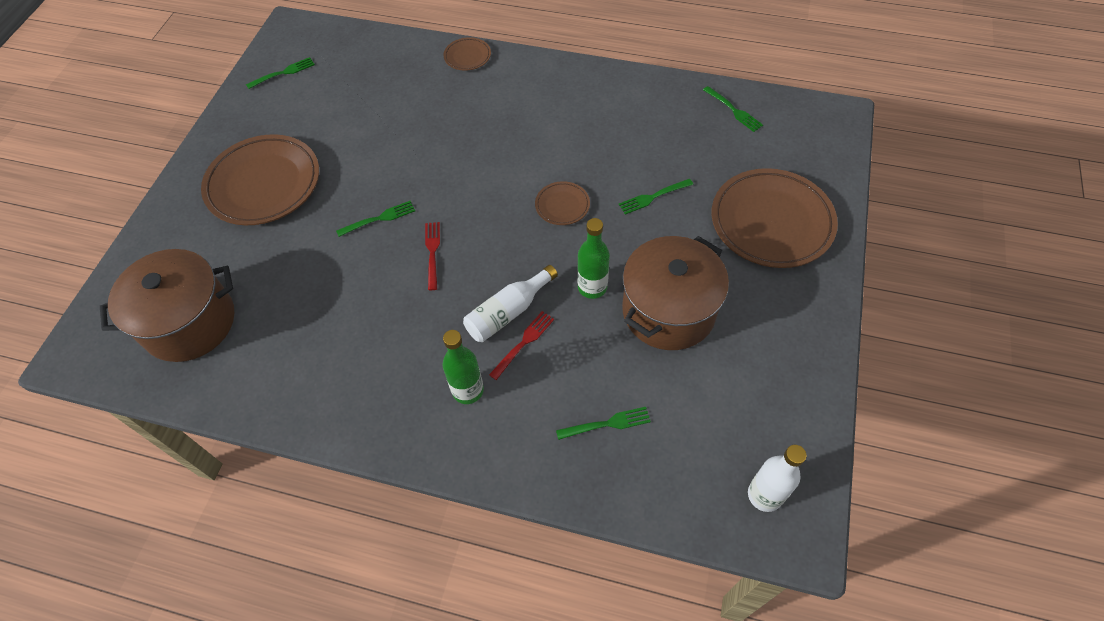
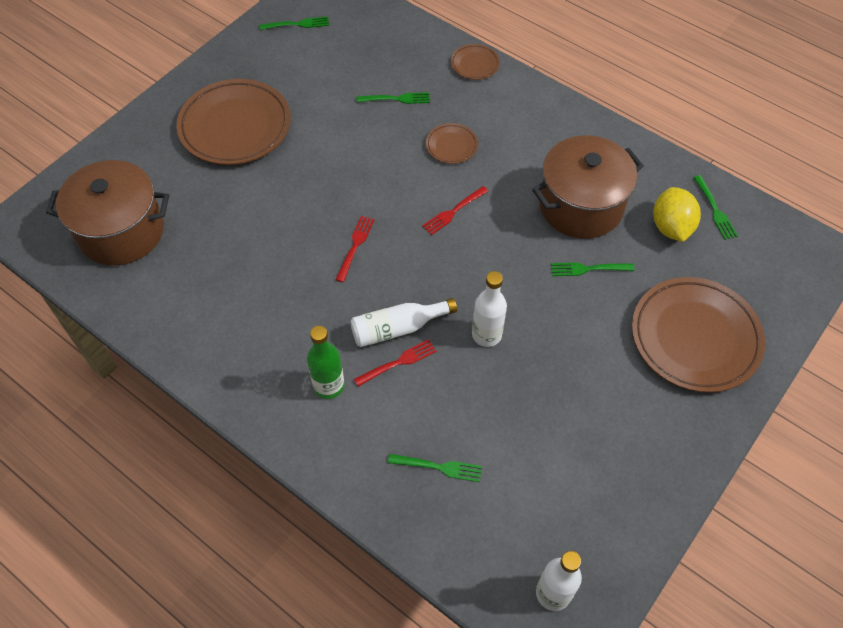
camera: 20 degrees right, 0 degrees up
green fork [336,201,415,237] -> green fork moved to [357,93,430,104]
brown plate [535,181,590,225] -> brown plate moved to [426,123,478,164]
green bottle [577,218,610,299] -> white bottle [472,271,507,347]
brown pot [622,236,729,350] -> brown pot moved to [532,135,644,239]
none -> red fork [422,186,488,235]
none -> yellow lemon [653,187,701,242]

